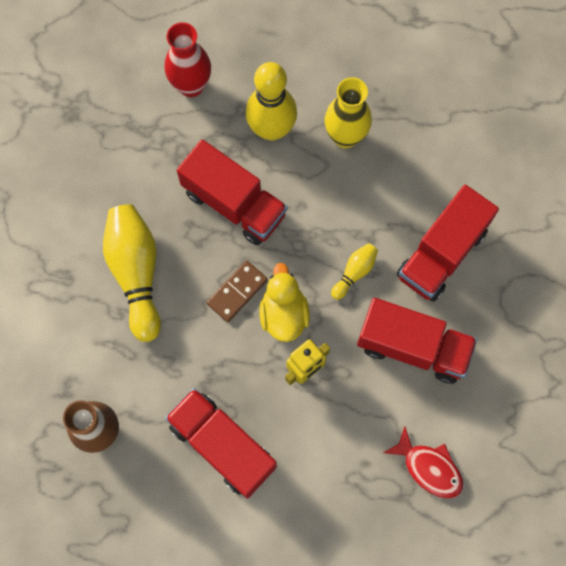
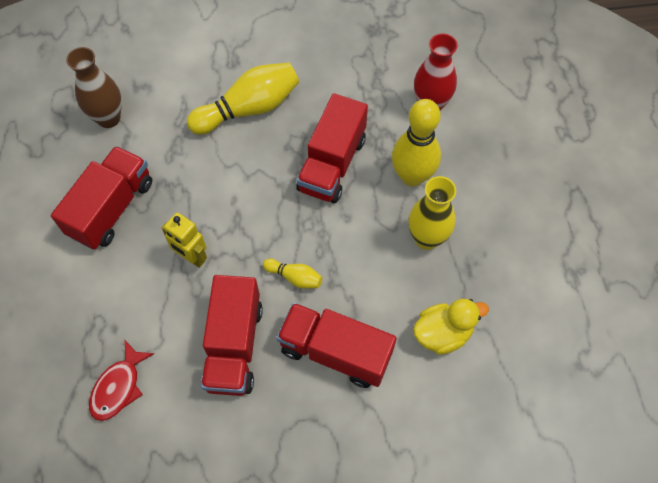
camera: 75 degrees right, 10 degrees down
brown domino [207,260,268,322] -> none
yellow duck [259,263,310,342] -> yellow duck moved to [413,299,489,355]

